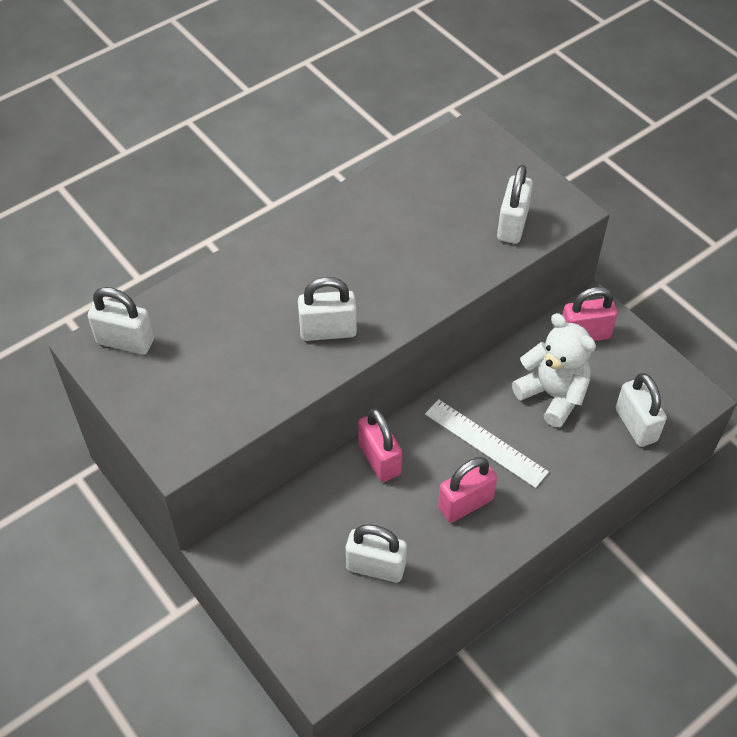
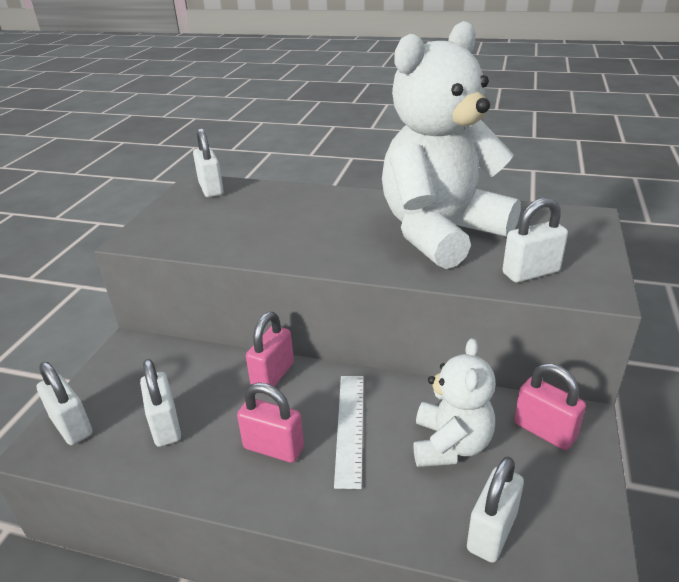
camera: 55 degrees right, 20 degrees down
white padlock [298,277,357,341] -> white padlock moved to [37,362,93,445]
none -> white teddy bear [382,21,521,269]

